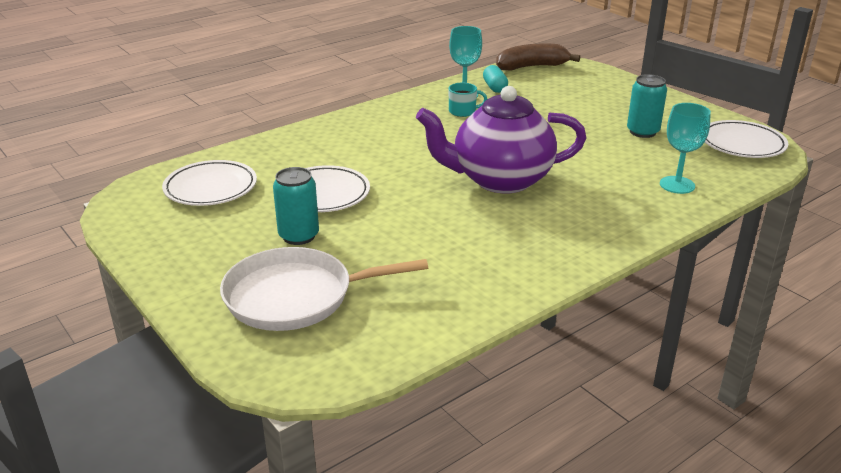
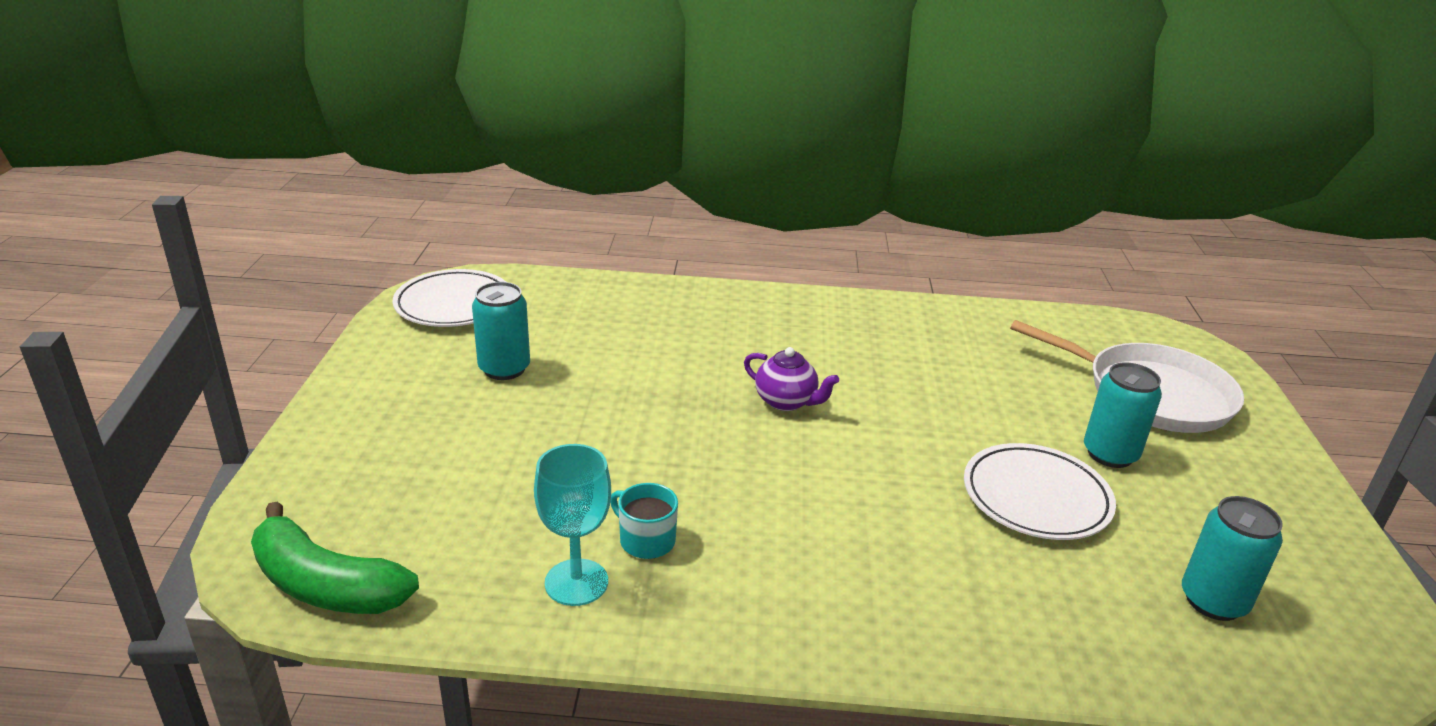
camera: 140 degrees left, 0 degrees up
white plate [162,160,257,206] -> turquoise can [1182,496,1283,621]
purple teapot [416,86,587,193] -> purple teapot [744,347,839,411], size x0.43
turquoise capsule [483,65,508,93] -> none
brown banana [496,43,580,71] -> green banana [251,501,419,614]
turquoise goblet [660,103,711,194] -> none

